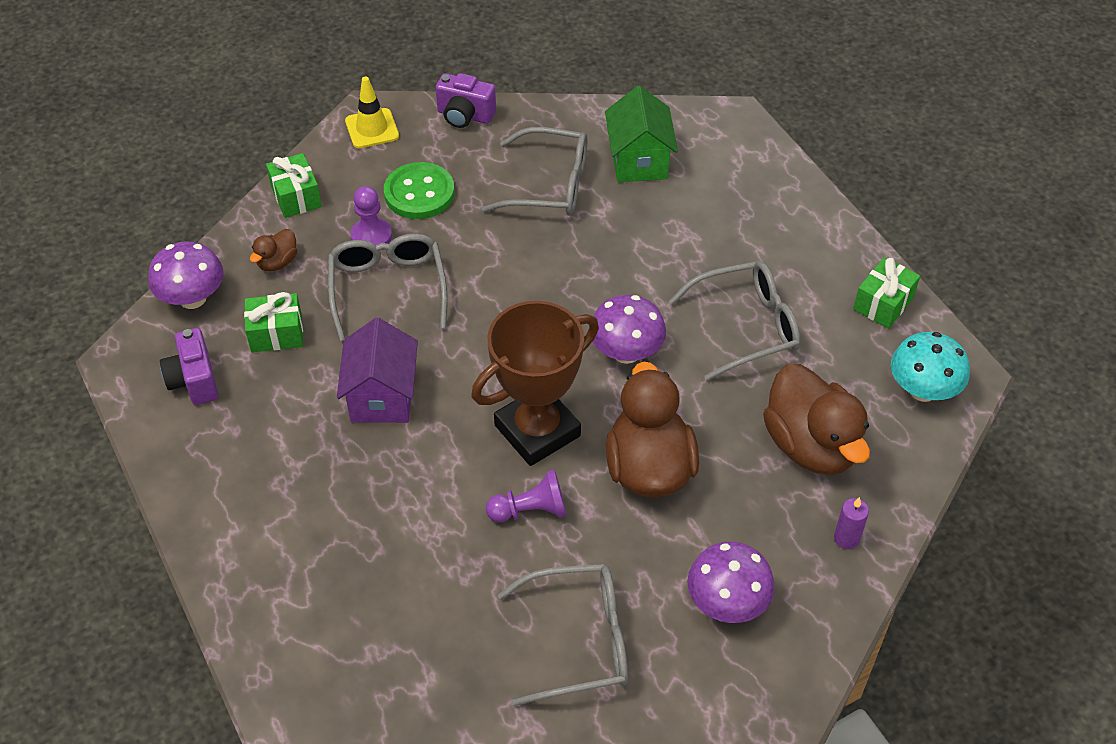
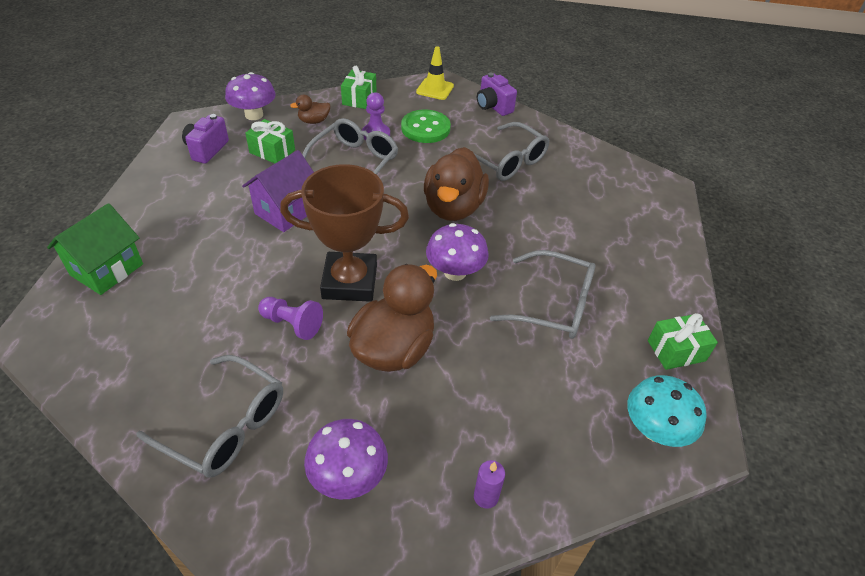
camera: 35 degrees right, 5 degrees down
green house [605,86,678,182] -> green house moved to [47,203,143,295]
brown duck [763,364,870,475] -> brown duck moved to [424,147,489,221]

